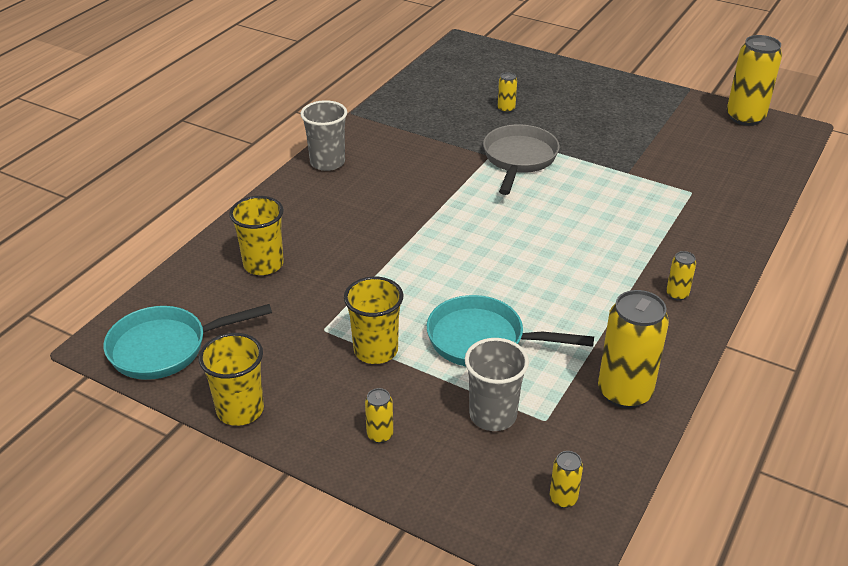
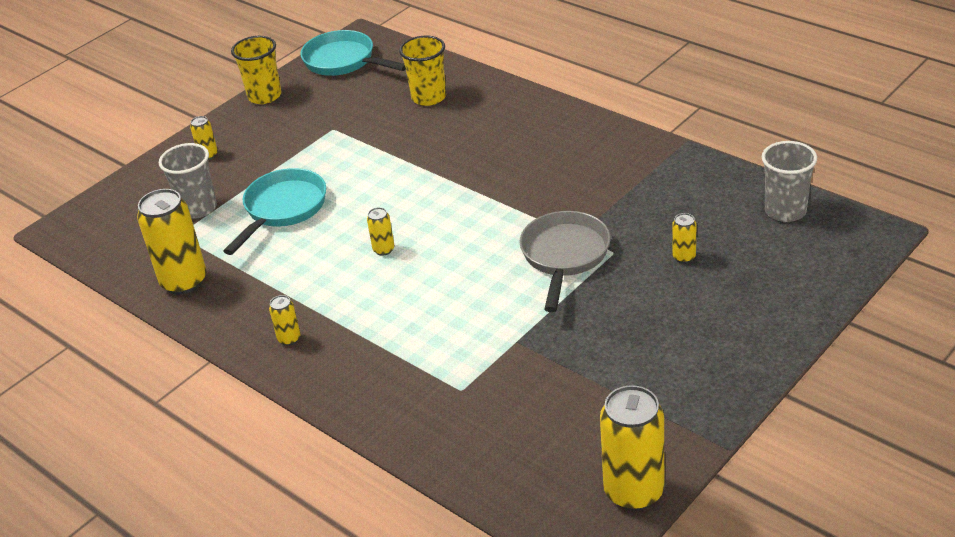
camera: 105 degrees right, 0 degrees up
turquoise pan [104,304,272,380] -> turquoise pan turned 45 degrees counterclockwise [300,30,406,76]
grey cup [300,100,347,171] -> grey cup moved to [762,141,817,222]
yellow cup [344,277,403,364] -> none
grey pan [483,124,560,195] -> grey pan turned 105 degrees counterclockwise [519,211,610,312]
yellow can [550,451,583,508] -> yellow can moved to [367,207,394,256]

